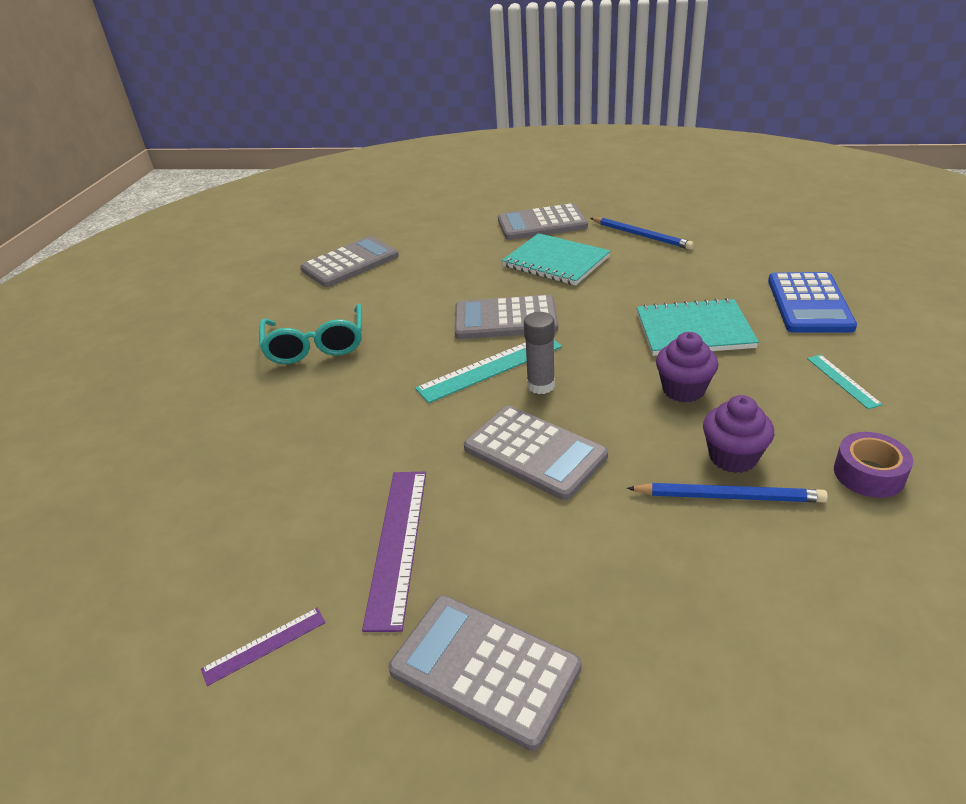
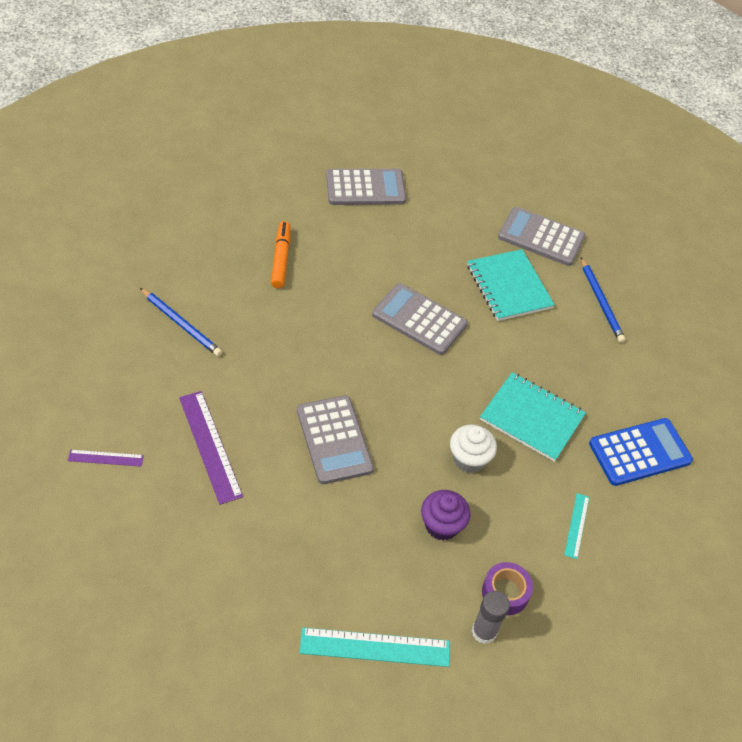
camera: 25 degrees right, 15 degrees up
turquoise glasses [259,303,362,364] -> orange marker [271,221,290,288]
purple ruler [362,472,426,632] -> purple ruler turned 60 degrees counterclockwise [179,391,243,505]
grey calculator [388,595,581,751] -> none
turquoise ruler [415,340,562,403] -> turquoise ruler moved to [299,628,450,667]
grey glue stick [524,312,555,394] -> grey glue stick moved to [472,591,510,644]
blue pencil [627,483,828,502] -> blue pencil moved to [140,288,222,356]
purple cupcake [656,332,719,403] -> white cupcake [450,424,497,473]
blue calculator [768,272,857,333] -> blue calculator turned 150 degrees counterclockwise [589,418,693,486]

